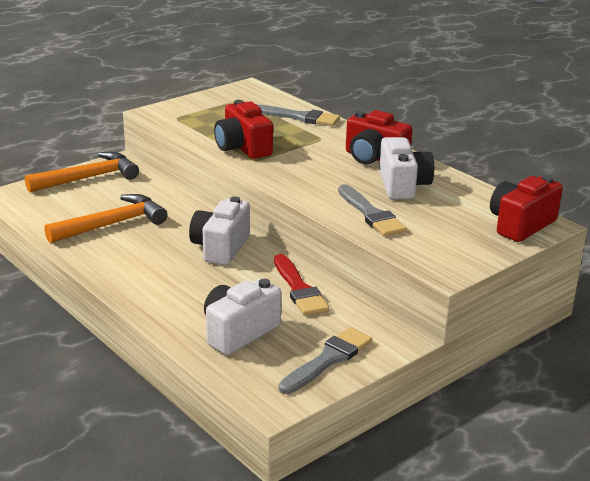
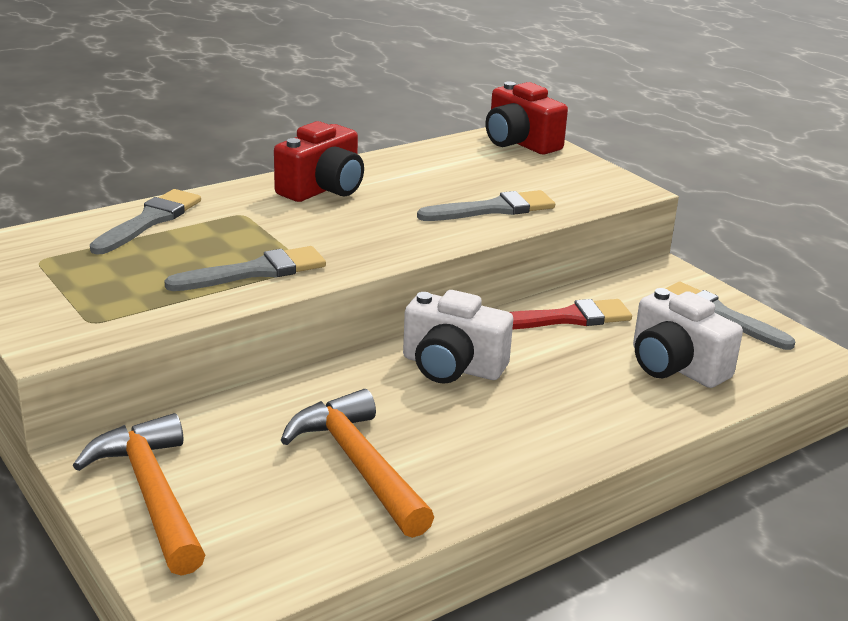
camera: 85 degrees left, 0 degrees up
red camera [214,100,273,159] -> grey brush [164,246,326,291]
white camera [379,137,434,199] -> none

